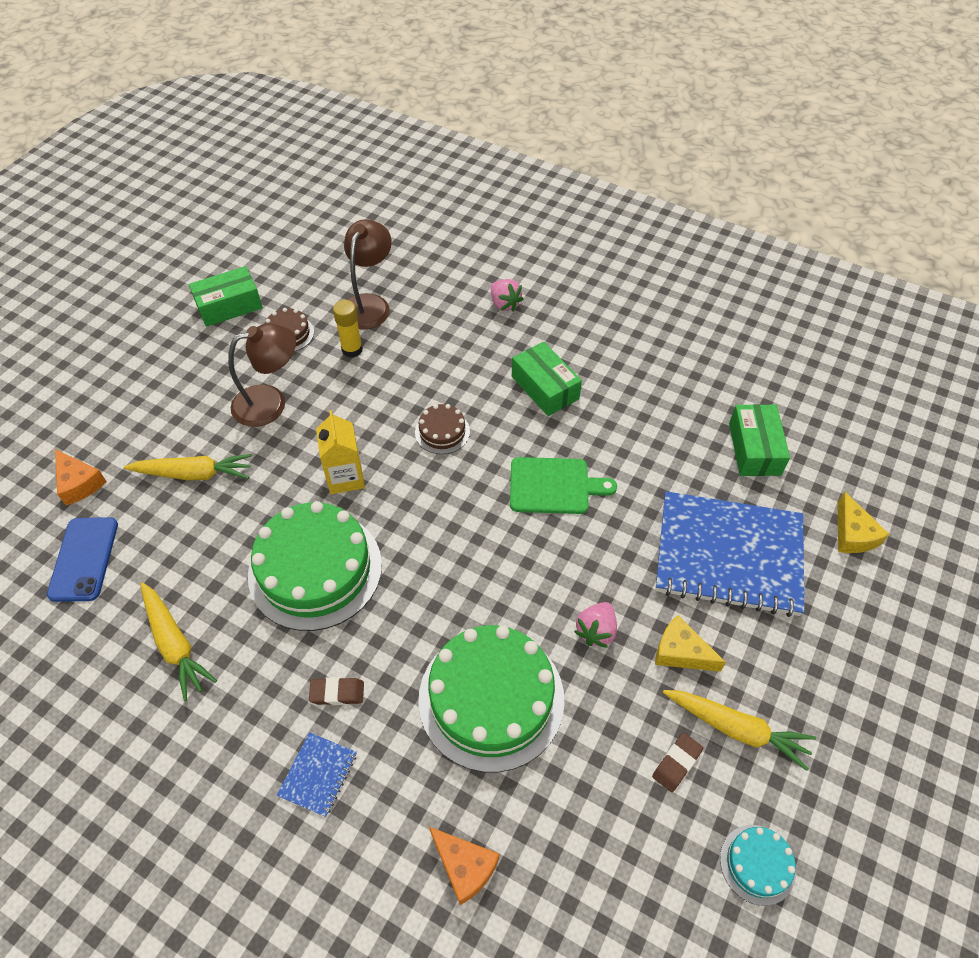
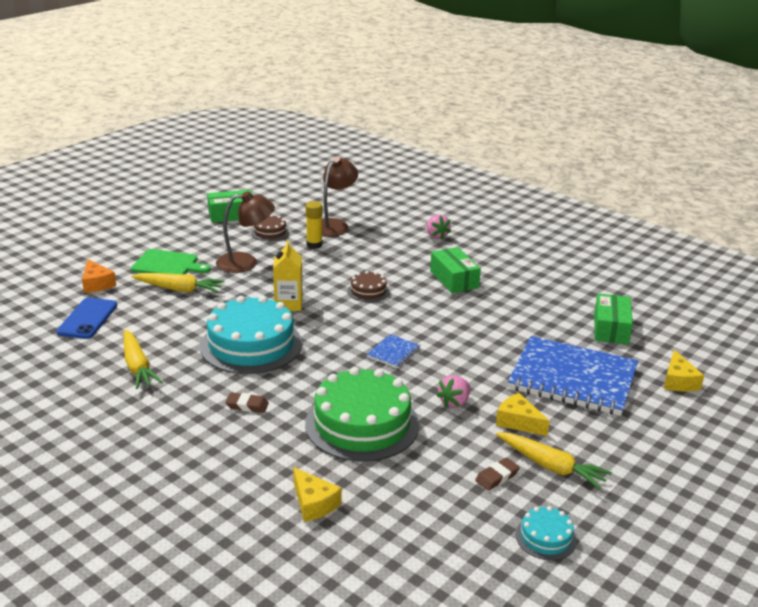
camera: 10 degrees right, 25 degrees down
green cake [248,501,382,631] -> turquoise cake [200,296,302,374]
blue notebook [277,732,357,817] -> blue notebook moved to [366,334,420,368]
orange cheese [429,827,499,905] -> yellow cheese [293,467,342,522]
green cutting board [510,457,617,514] -> green cutting board moved to [131,249,211,274]

